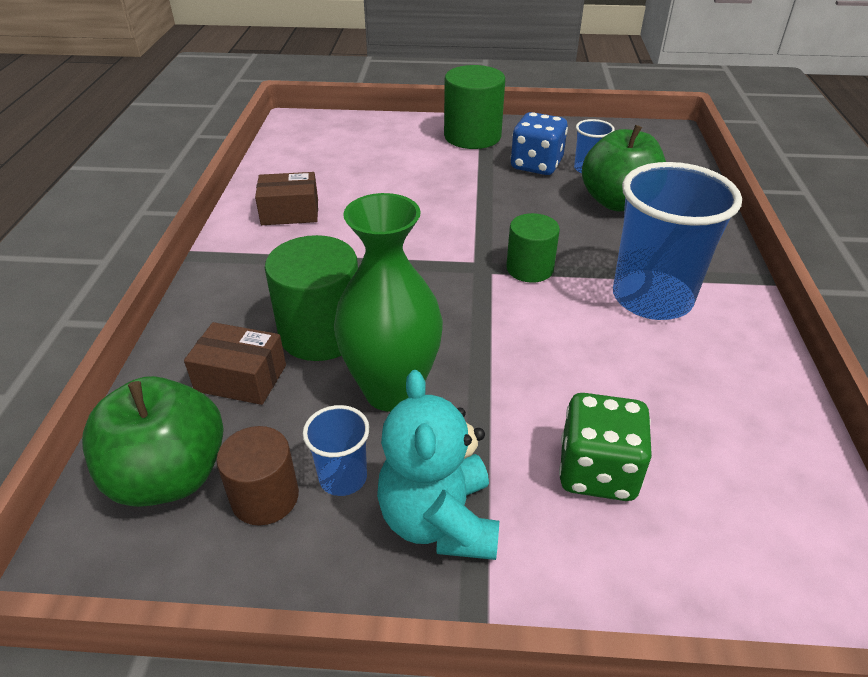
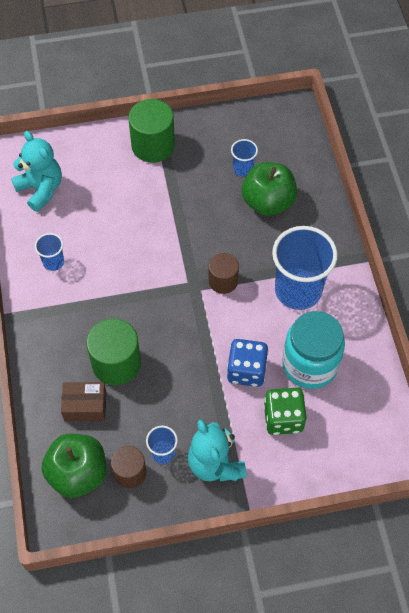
camera: 15 degrees left, 20 degrees up
brown box [255,172,318,225] -> blue cup [35,233,64,271]
green vase [334,193,443,412] -> none
green cylinder [506,213,560,282] -> brown cylinder [209,253,239,294]
blue dice [511,112,568,175] -> blue dice moved to [227,339,268,387]
none -> turquoise teddy bear [11,131,62,212]
none -> turquoise jar [282,311,345,389]

